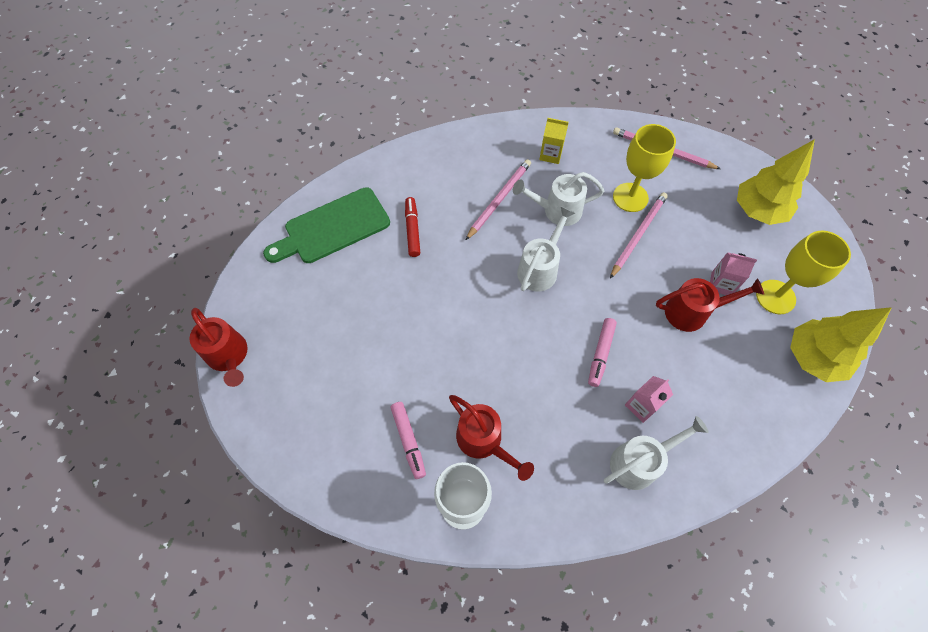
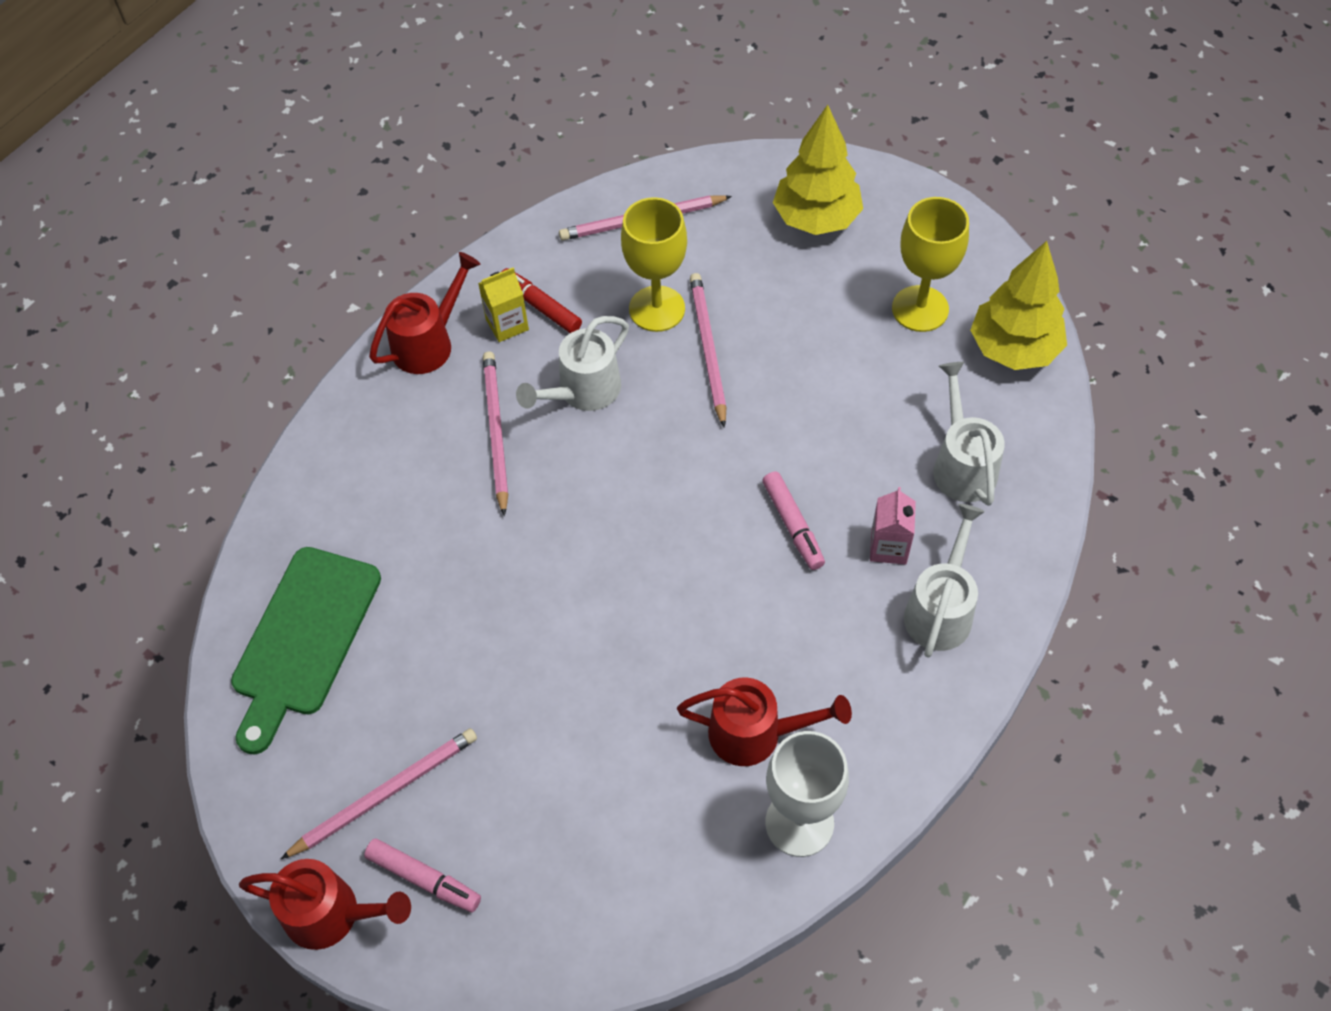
camera: 40 degrees left, 5 degrees down
pink marker [390,402,426,479] -> pink marker moved to [364,838,481,912]
red marker [405,197,420,257] -> red marker moved to [502,268,582,333]
white watering can [517,206,575,292] -> white watering can moved to [933,362,1005,506]
red watering can [656,278,764,332] -> red watering can moved to [369,252,480,374]
pink carton [710,252,757,295] -> none
none -> pink pencil [281,728,477,859]

